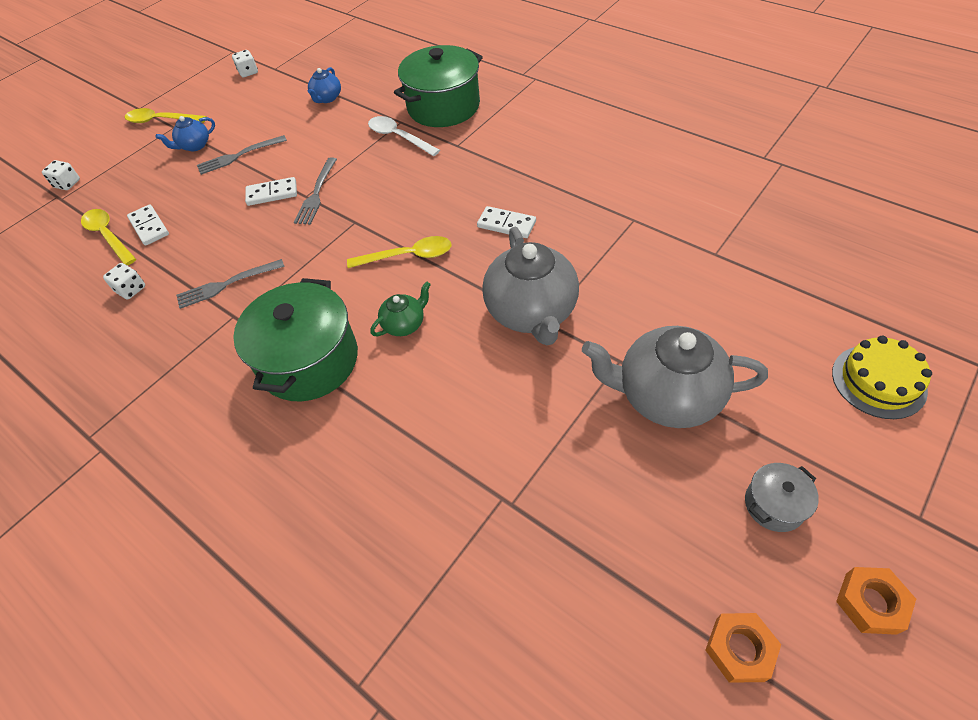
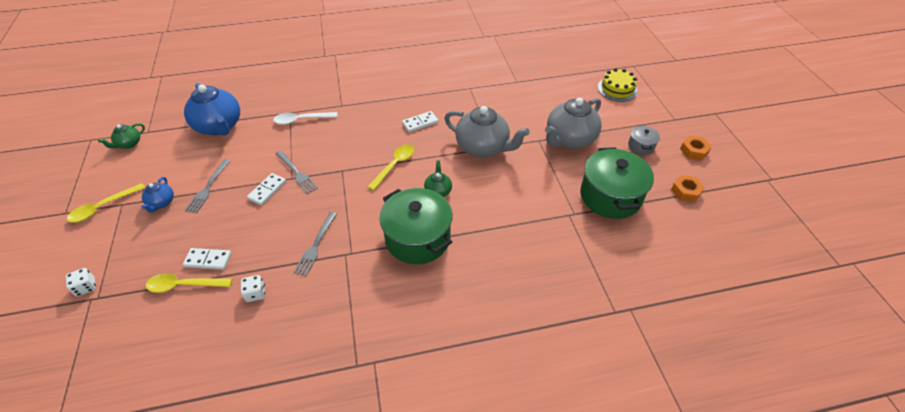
camera: 55 degrees left, 5 degrees down
white dice [232,50,258,77] -> green teapot [98,123,145,149]
blue teapot [308,67,341,103] -> blue teapot [184,83,240,136], size x2.07
green pot [394,45,483,127] -> green pot moved to [580,147,654,219]

